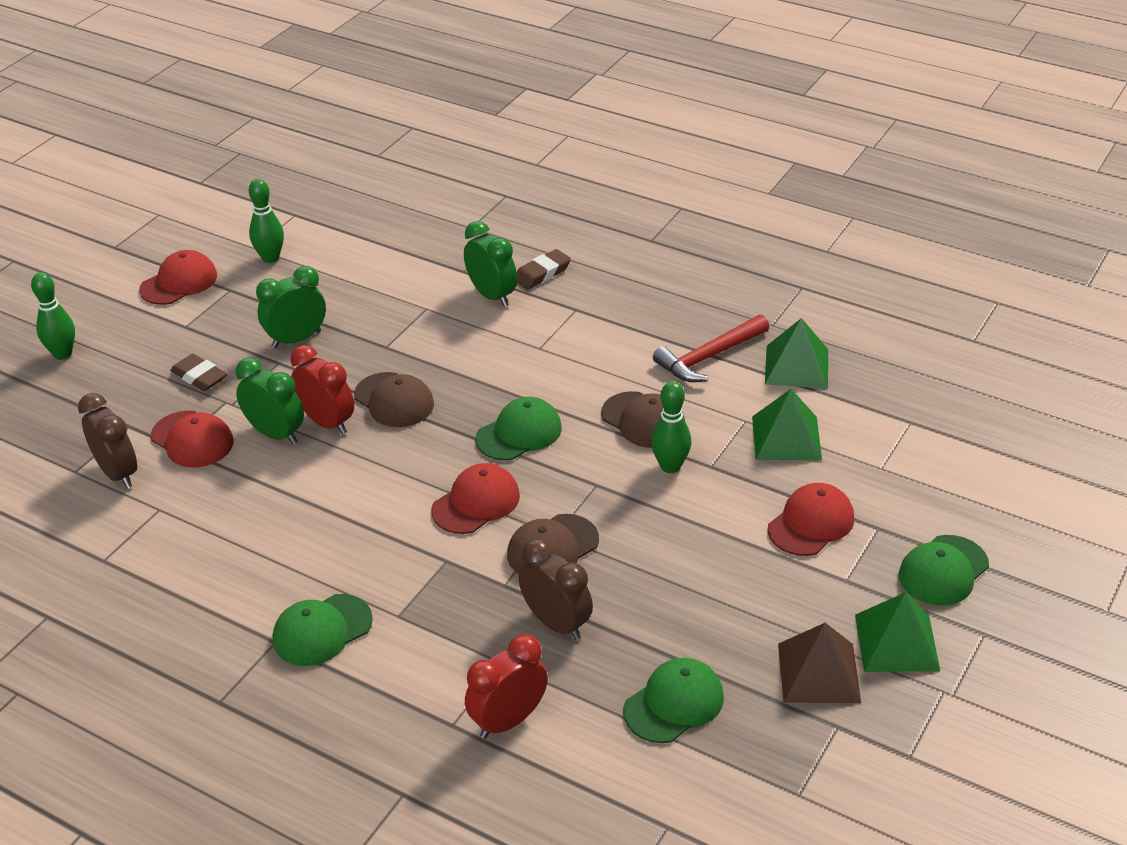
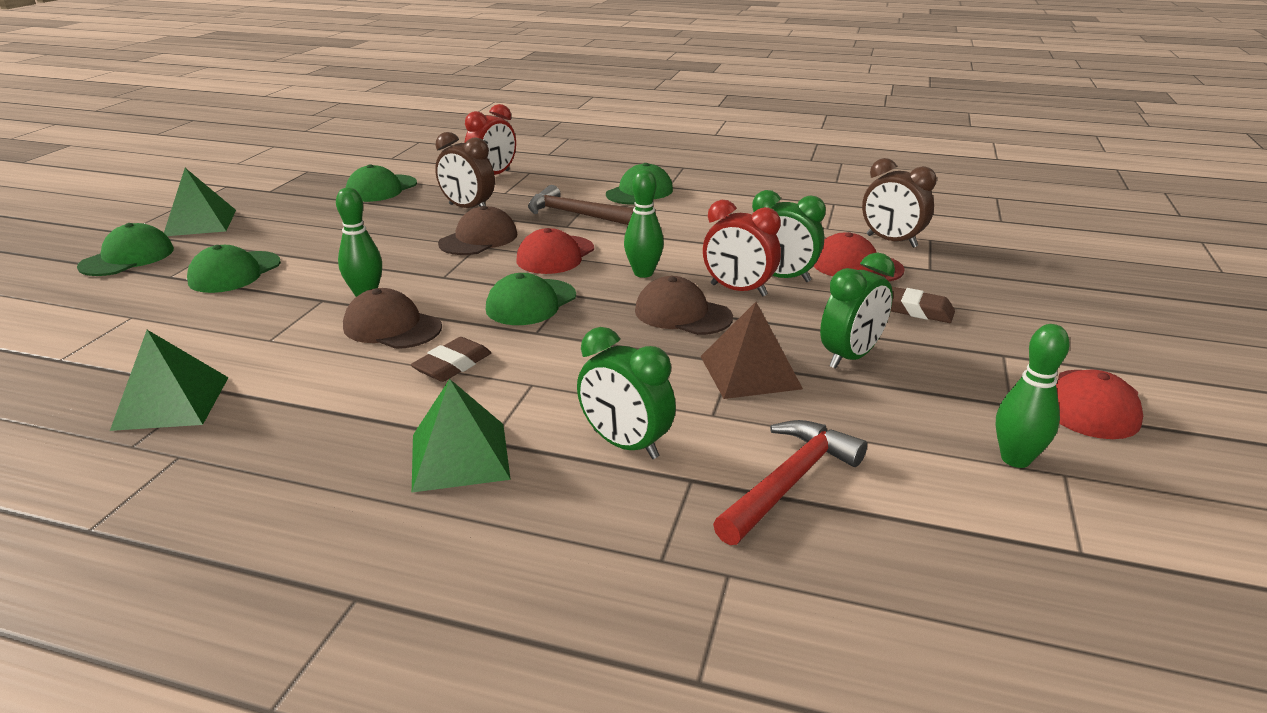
camera: 165 degrees right, 10 degrees down
green bowling pin [31,272,75,360] -> green bowling pin moved to [624,170,664,278]
brown eraser [517,249,571,290] -> brown eraser moved to [411,337,491,382]
red hammer [653,315,769,382] -> red hammer moved to [713,420,867,545]
green pyramid [752,389,822,460] -> green pyramid moved to [412,379,511,492]
red cap [768,483,854,556] -> green cap [187,245,281,293]
brown pyramid [778,623,861,703] -> brown pyramid moved to [700,302,803,399]
none -> brown hammer [528,185,633,225]

